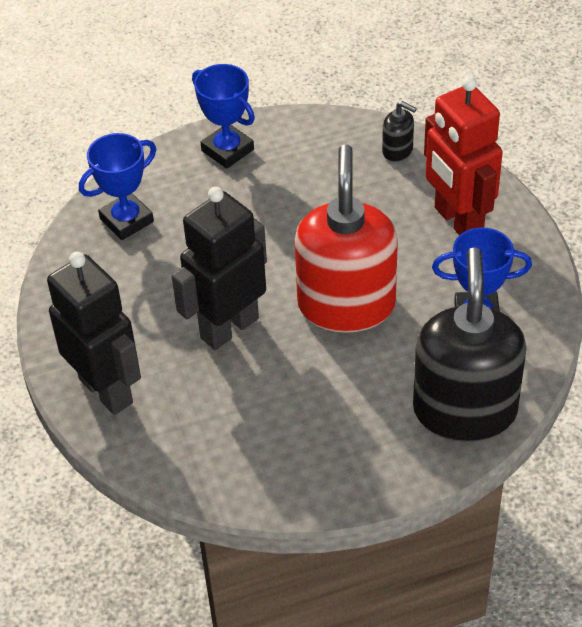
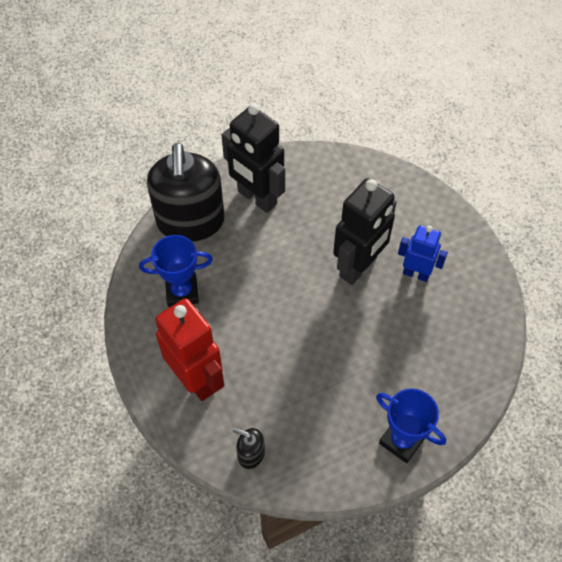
camera: 170 degrees right, 10 degrees up
black robot [47,252,141,415] -> black robot moved to [222,104,285,213]
blue trophy [79,133,156,240] -> none
red soap dispenser [294,144,398,333] -> none
none -> blue robot [398,225,448,282]

